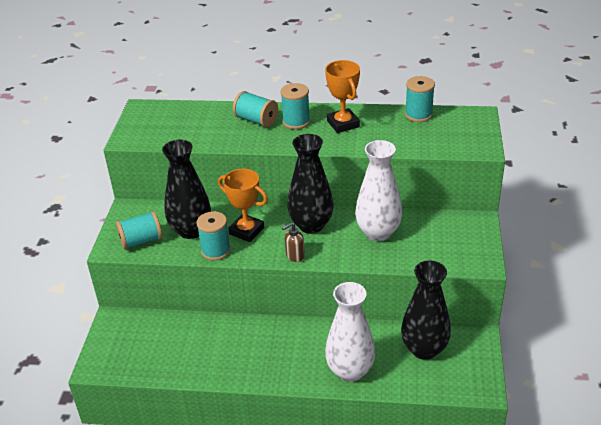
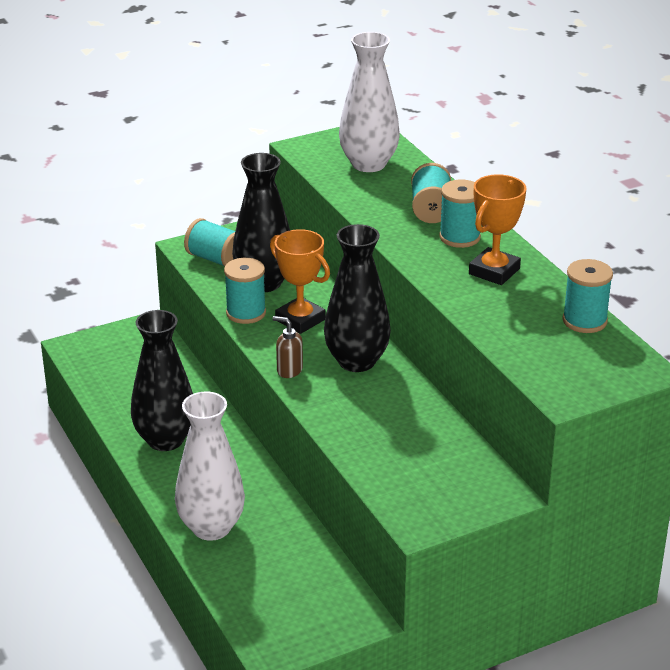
camera: 55 degrees right, 5 degrees down
orange trophy [218,169,268,242] -> orange trophy turned 45 degrees counterclockwise [270,229,330,334]
white vase [355,140,402,241] -> white vase moved to [339,32,400,172]
black vase [401,261,451,360] -> black vase moved to [131,310,193,451]

